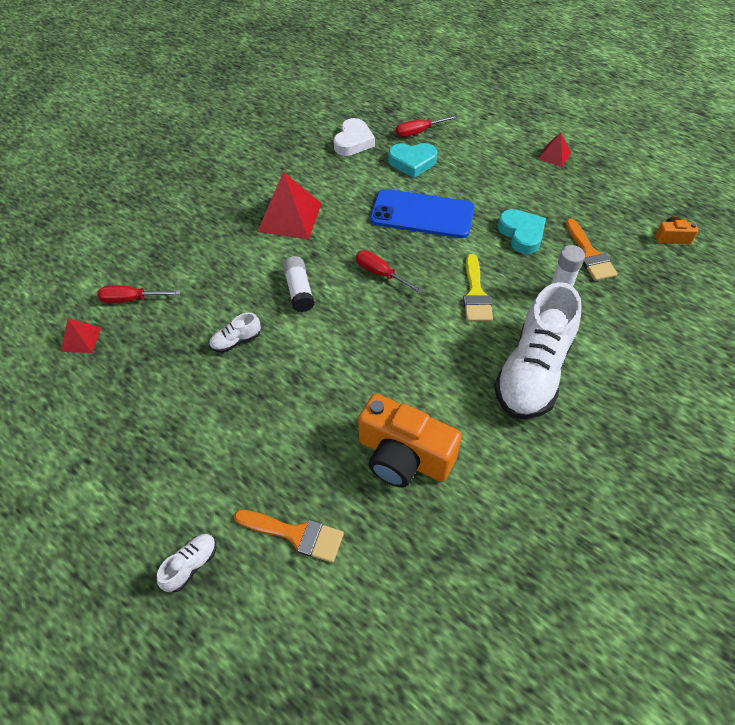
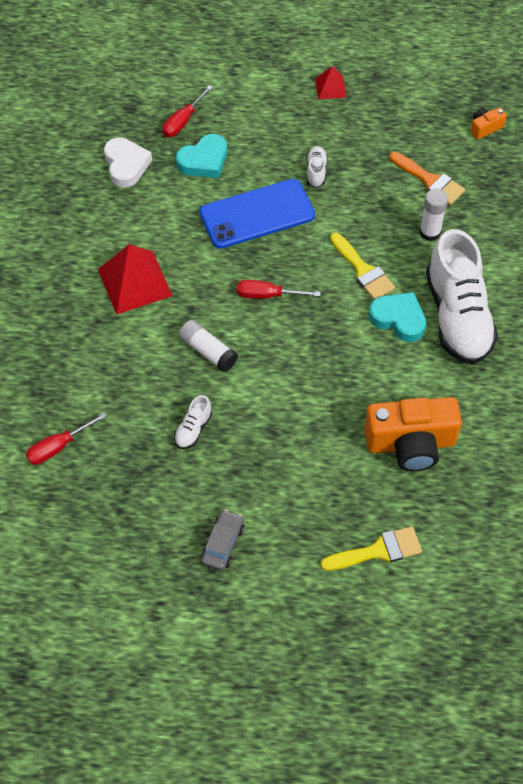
camera: 35 degrees left, 5 degrees up
red pyramid [61,318,101,353] -> none
white shoe [157,534,216,592] -> white shoe moved to [306,146,328,188]
orange brush [234,510,344,563] -> yellow brush [320,526,422,571]
turquoise heart [498,209,546,254] -> turquoise heart moved to [369,292,426,342]
none -> grey car [201,509,244,571]

